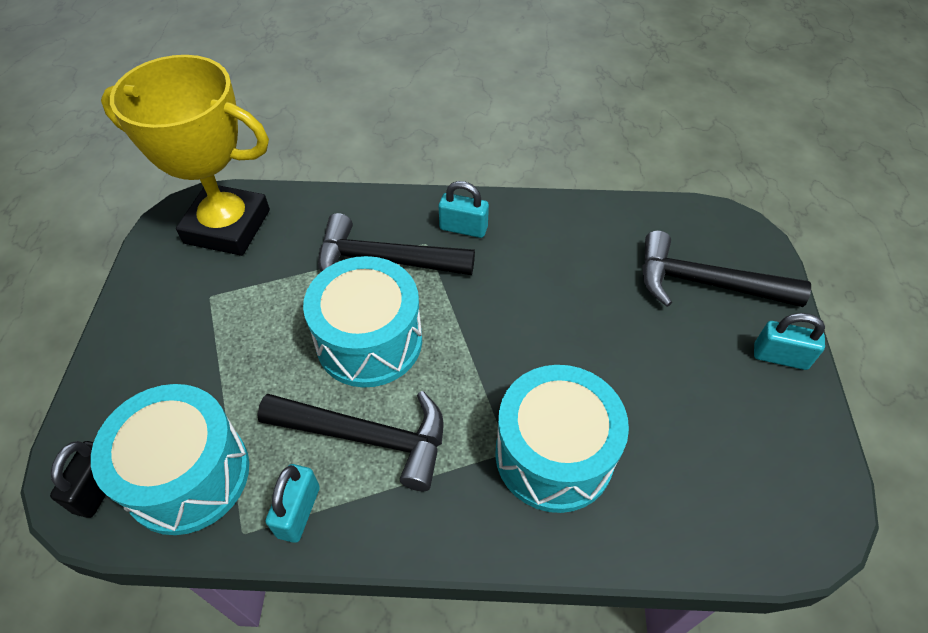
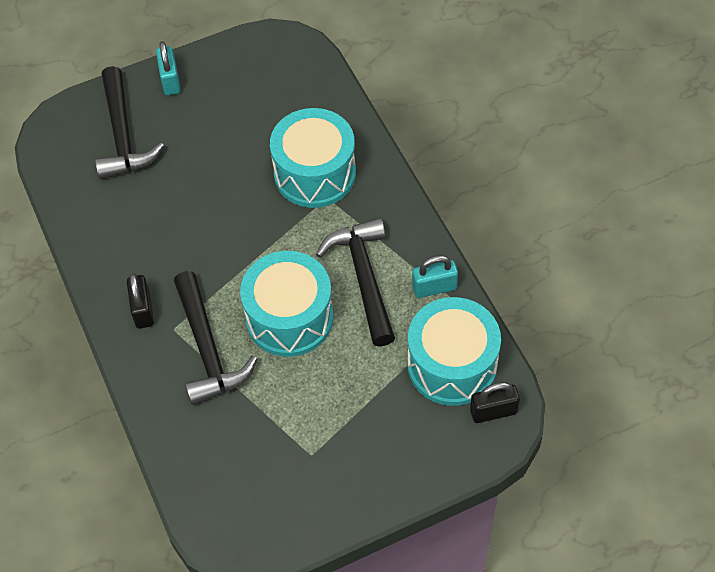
camera: 115 degrees left, 5 degrees up
yellow trophy [101,55,270,256] -> none
turquoise padlock [439,181,489,238] -> black padlock [127,273,154,329]

